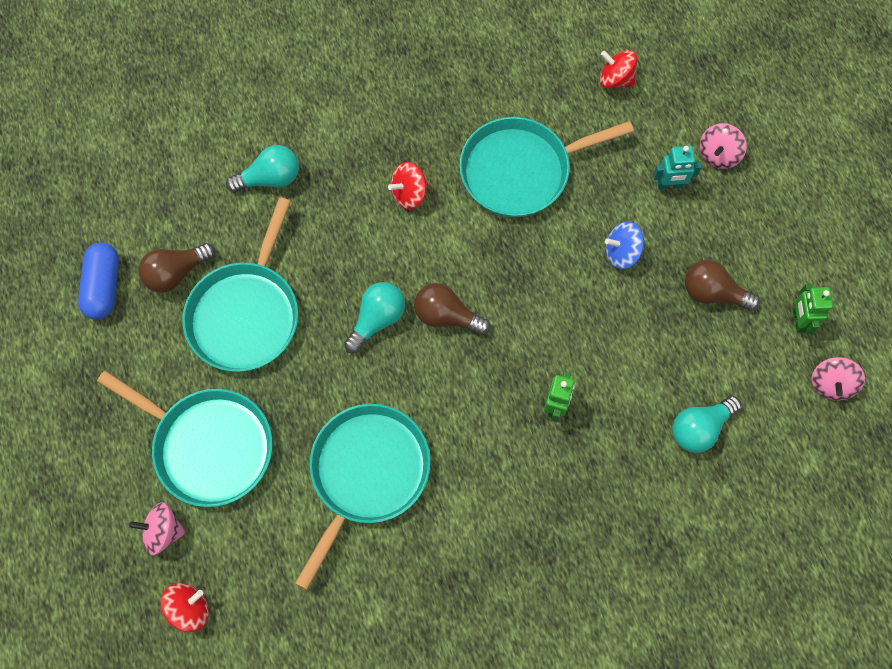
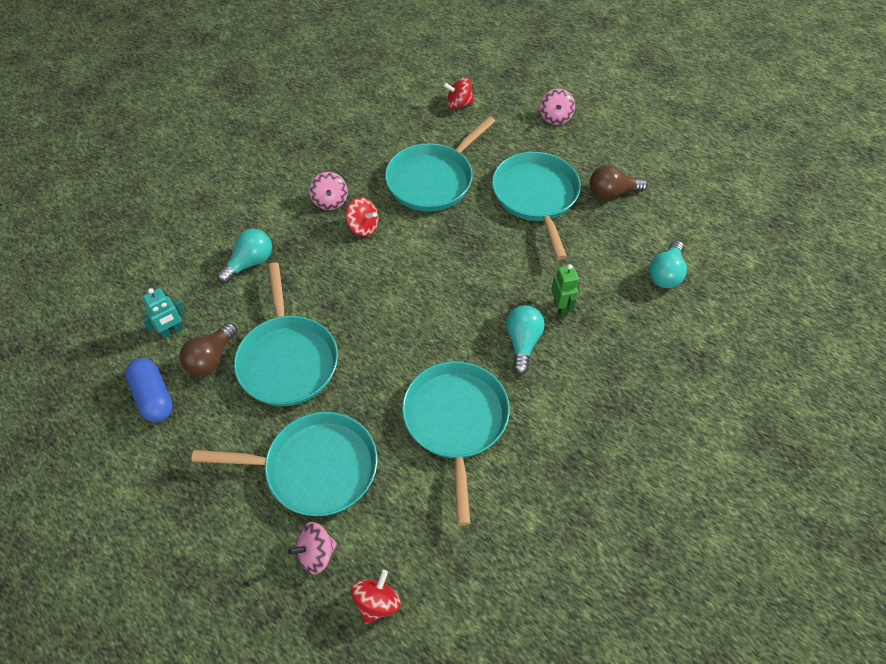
camera: 30 degrees left, 15 degrees down
turquoise light bulb [344,282,405,354] -> turquoise light bulb moved to [506,305,545,375]
red spinning top [388,162,428,210] -> red spinning top turned 90 degrees counterclockwise [346,197,378,237]
brown light bulb [414,283,490,335] -> none
blue spinning top [605,221,644,269] -> turquoise pan [492,152,581,260]
turquoise robot [653,146,702,190] -> turquoise robot moved to [141,288,186,339]
green robot [793,284,833,334] -> none
pink spinning top [811,357,865,400] -> pink spinning top moved to [309,172,348,210]

